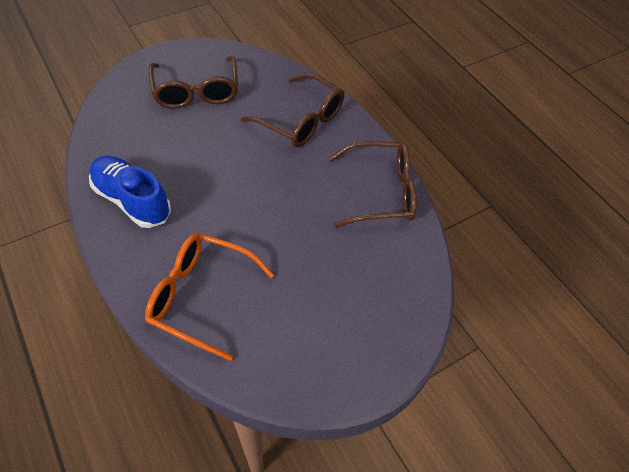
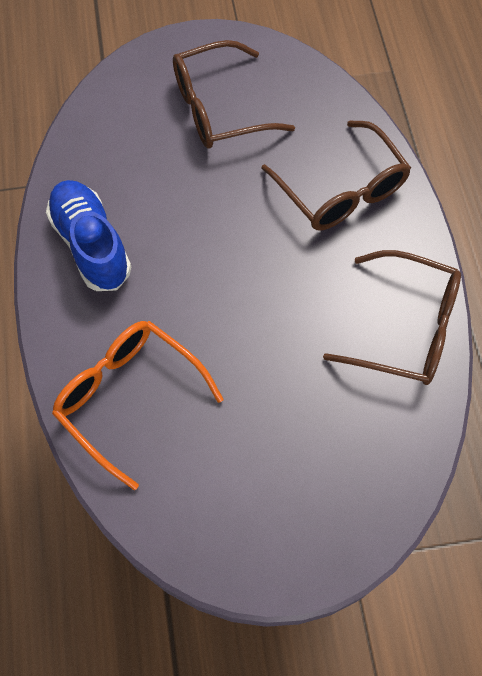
camera: 25 degrees right, 10 degrees up
brown glasses [149,56,238,109] -> brown glasses turned 60 degrees clockwise [173,40,295,149]

